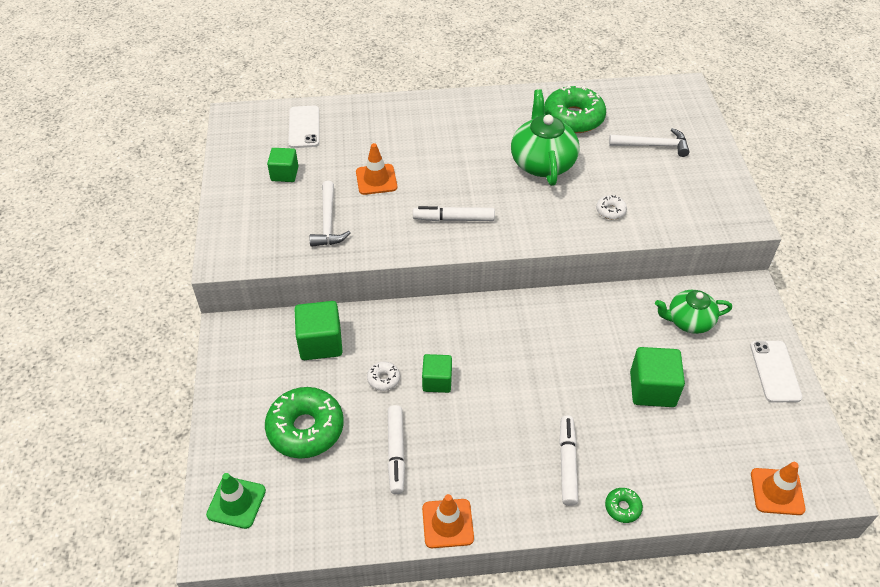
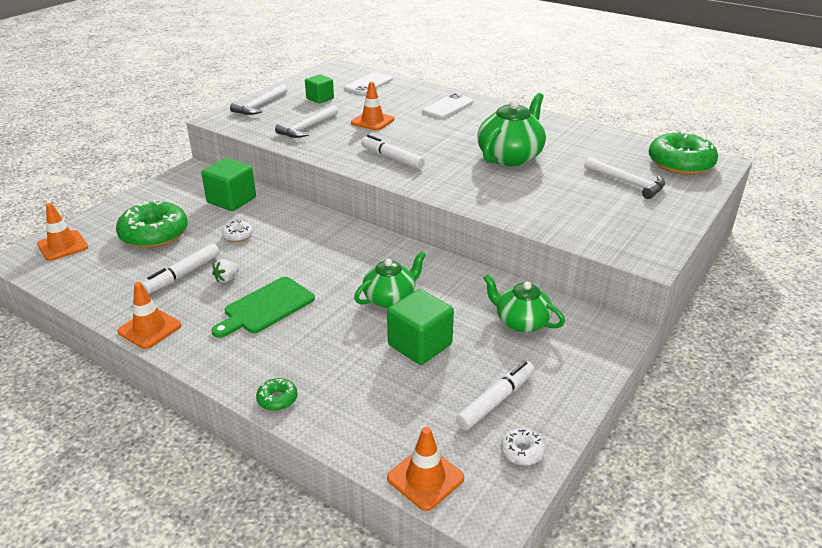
camera: 40 degrees right, 15 degrees down
green traffic cone [206,473,266,529] -> orange traffic cone [37,203,88,261]
green cube [422,354,452,393] -> none
green donut [544,85,606,133] -> green donut moved to [649,131,718,175]
white marker [559,415,578,506] -> white marker moved to [456,361,534,430]
white donut [596,195,627,219] -> white donut moved to [501,428,545,466]
white phone [750,341,803,402] -> white phone moved to [422,93,474,119]
none -> white strawberry [212,259,240,283]
none -> green cutting board [212,277,315,338]
none -> white hammer [230,84,288,115]
none -> green teapot [354,251,426,308]

